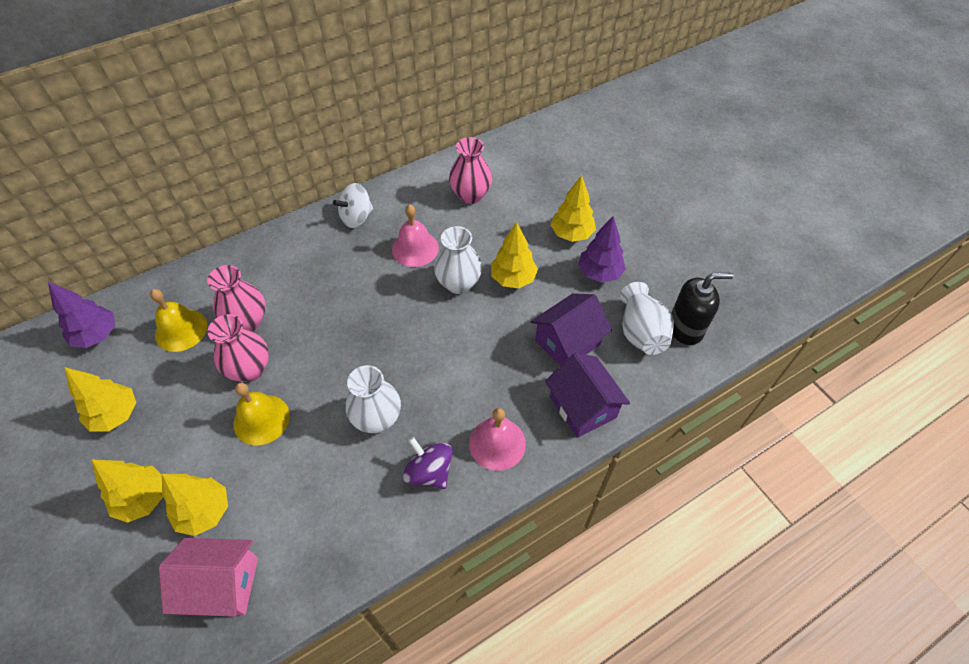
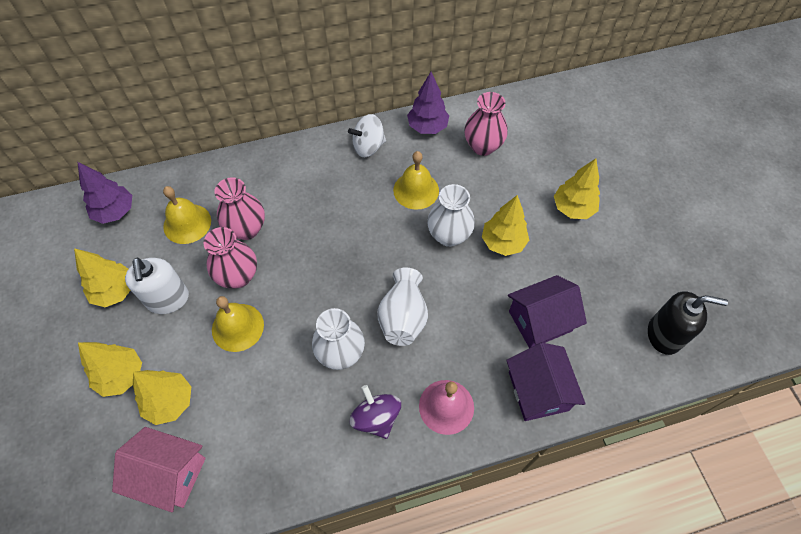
camera: 15 degrees right, 5 degrees up
pink bell [392,204,439,267] -> yellow bell [393,151,439,210]
purple tree [578,216,626,283] -> purple tree moved to [407,72,449,134]
white vase [619,282,674,355] -> white vase moved to [377,267,428,346]
none -> white soap dispenser [125,258,189,314]

